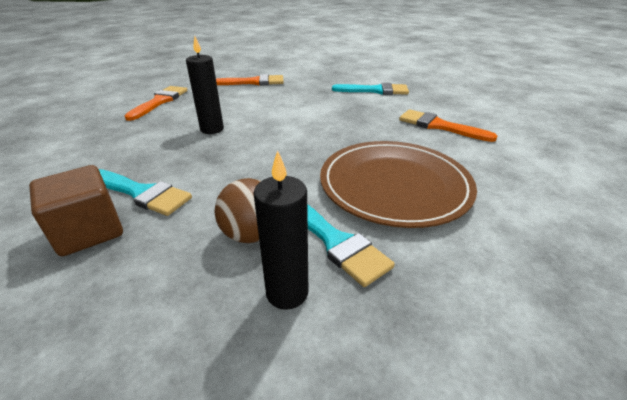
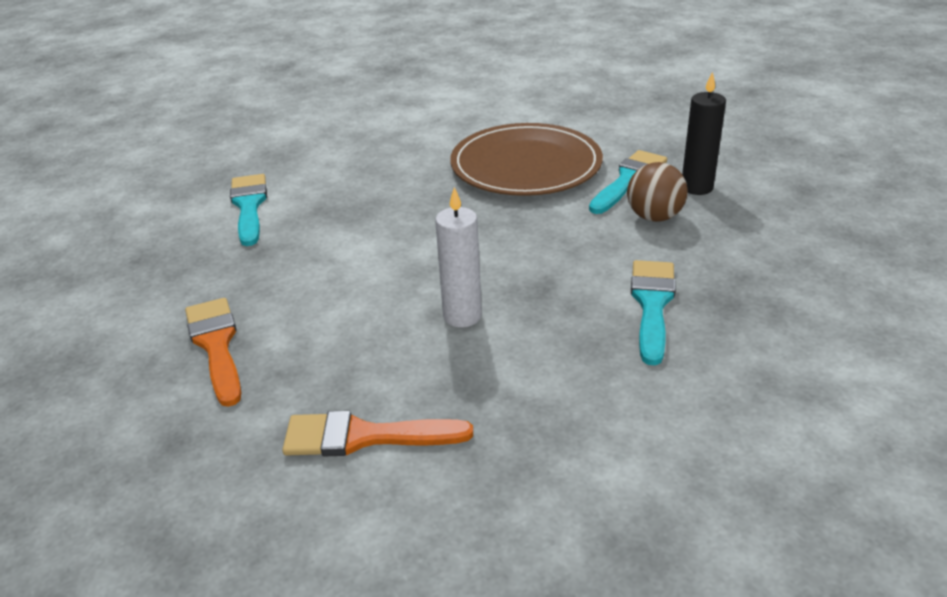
camera: 105 degrees left, 0 degrees up
brown cube [29,165,123,256] -> none
black candle [186,37,224,134] -> white candle [435,187,482,327]
orange brush [399,109,498,142] -> none

